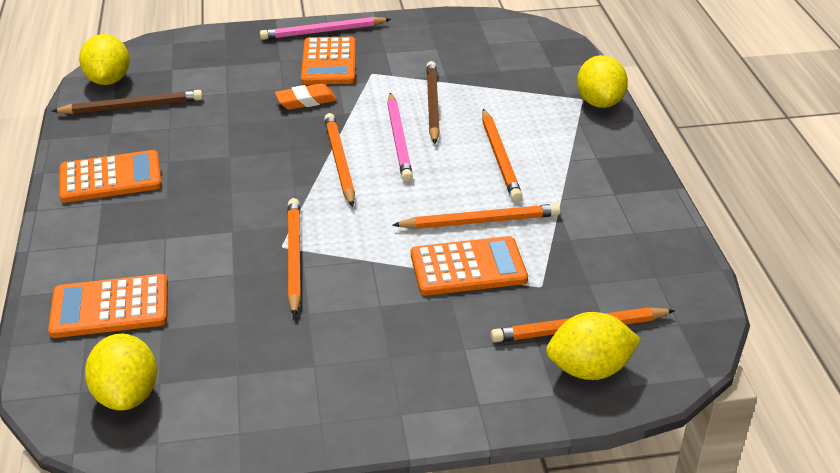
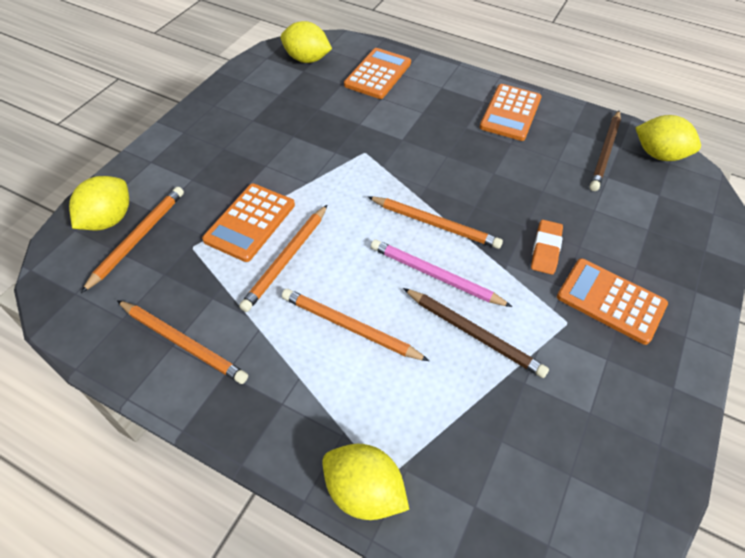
camera: 125 degrees right, 15 degrees up
pink pencil [260,17,391,40] -> none
orange pencil [288,198,301,317] -> orange pencil moved to [117,300,248,384]

